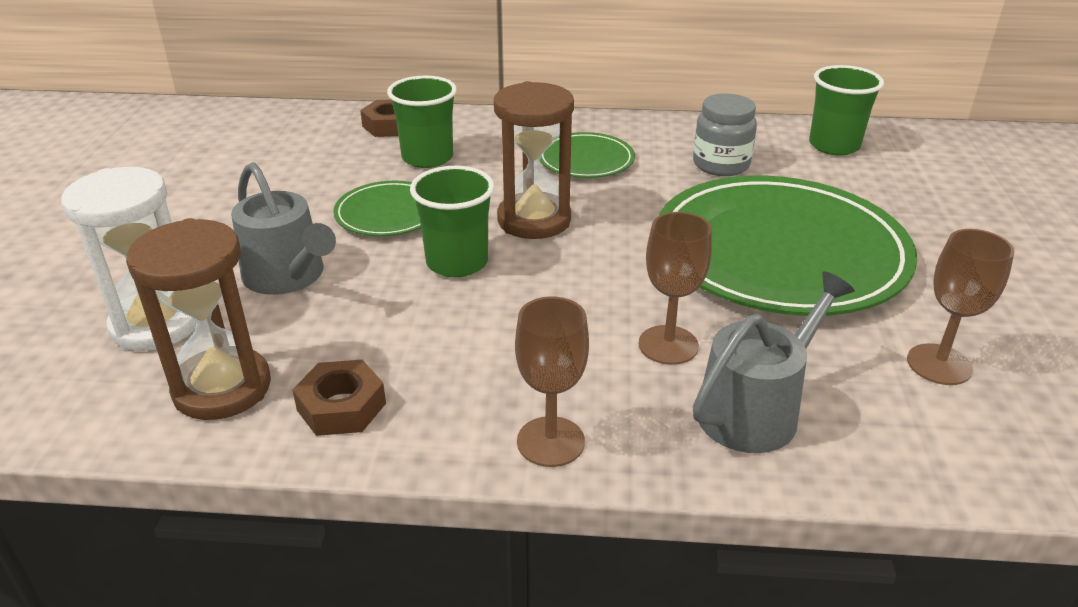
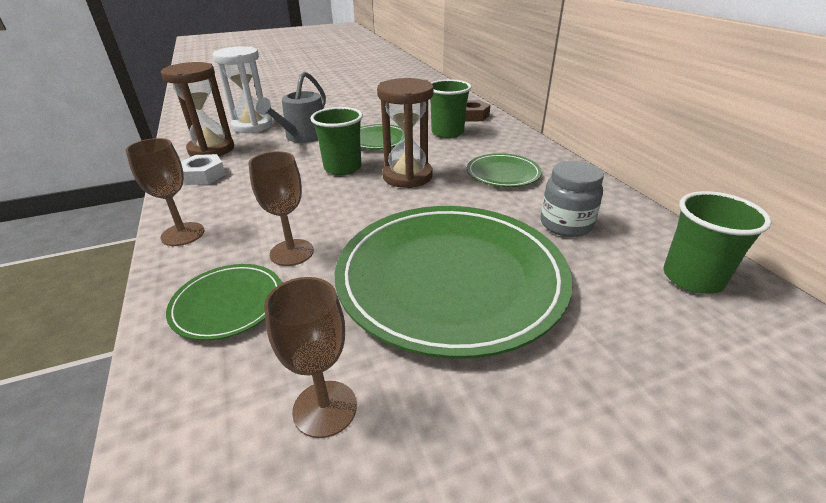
camera: 65 degrees right, 0 degrees up
brown nut [292,360,386,436] -> white nut [181,154,226,185]
grey watering can [693,271,855,453] -> green plate [166,264,282,341]

